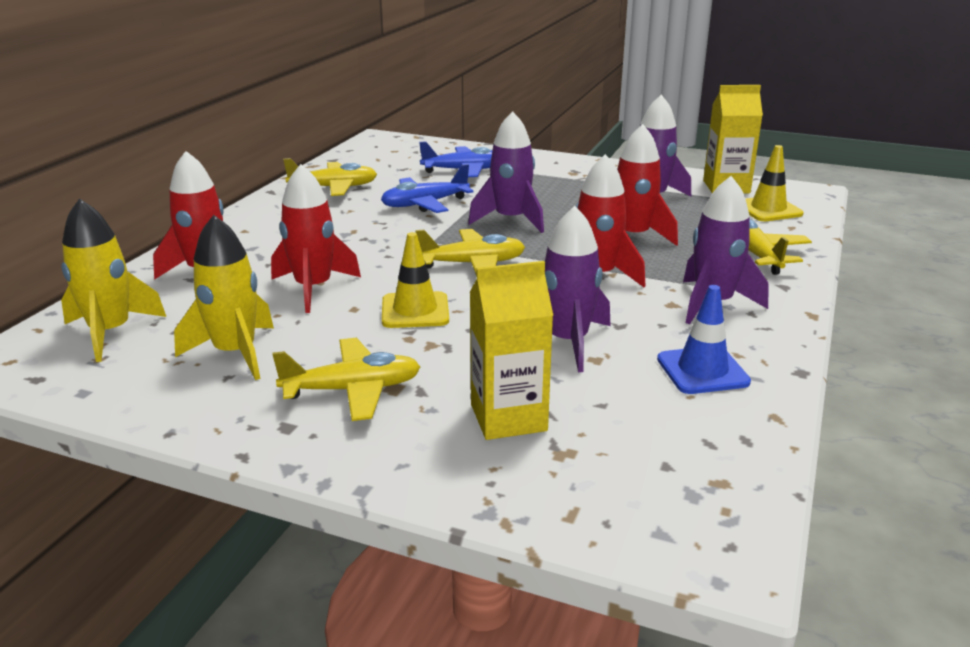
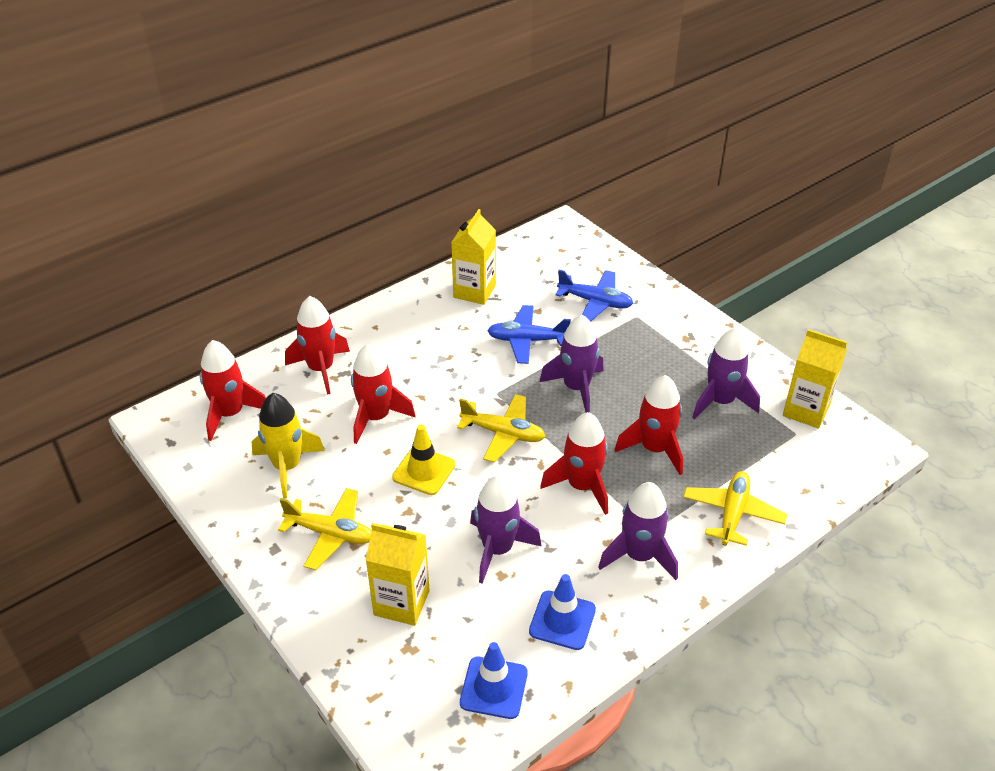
camera: 30 degrees right, 15 degrees up
yellow rocket [61,198,166,362] -> red rocket [200,340,266,441]
yellow plane [283,158,377,196] -> yellow carton [451,209,496,305]
yellow traffic cone [746,145,804,221] -> none
none -> blue traffic cone [460,642,528,719]

